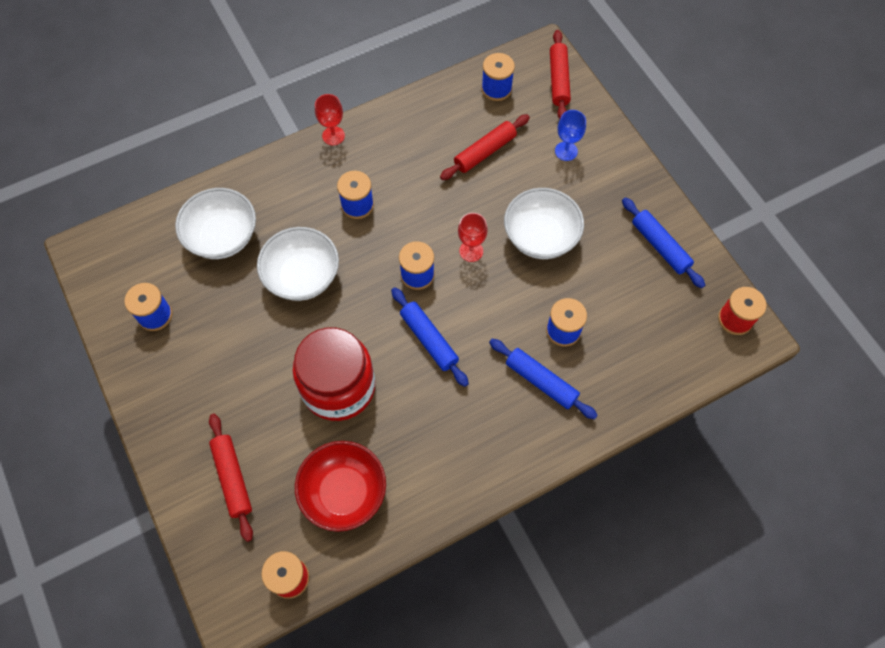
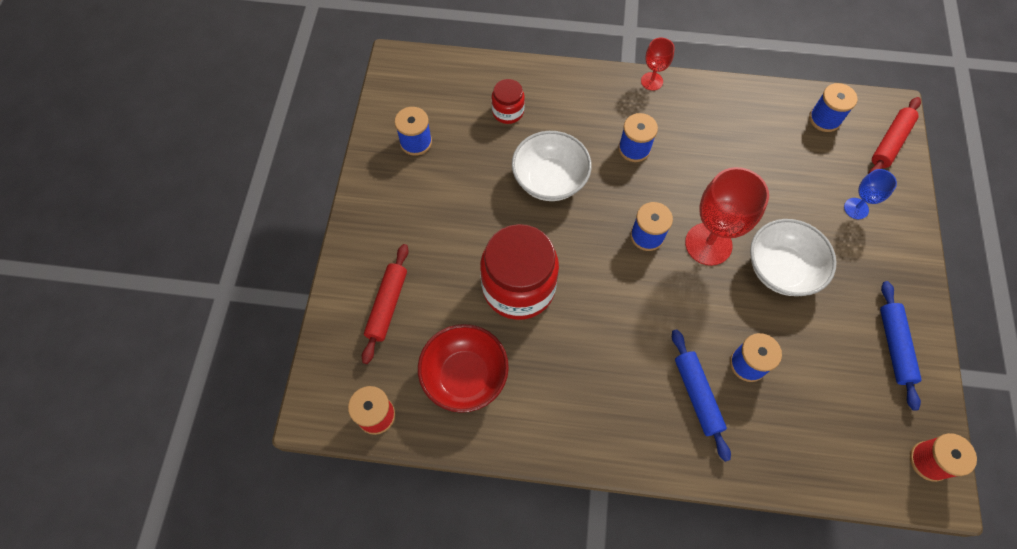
camera: 35 degrees right, 0 degrees up
white bowl [175,188,256,259] -> red jar [491,79,525,124]
blue rolling pin [391,288,469,387] -> none
red rolling pin [440,114,530,180] -> none
red goblet [458,213,488,262] -> red goblet [685,167,769,266], size x1.89

